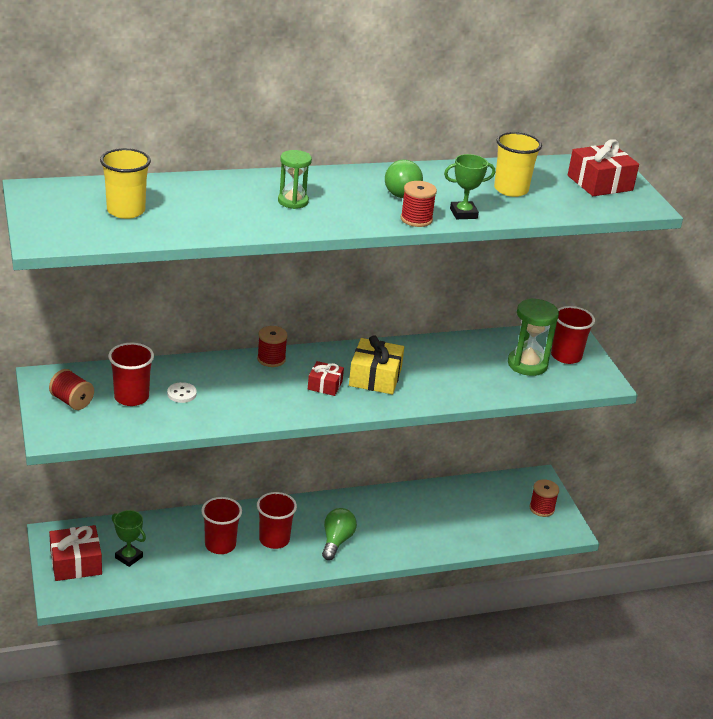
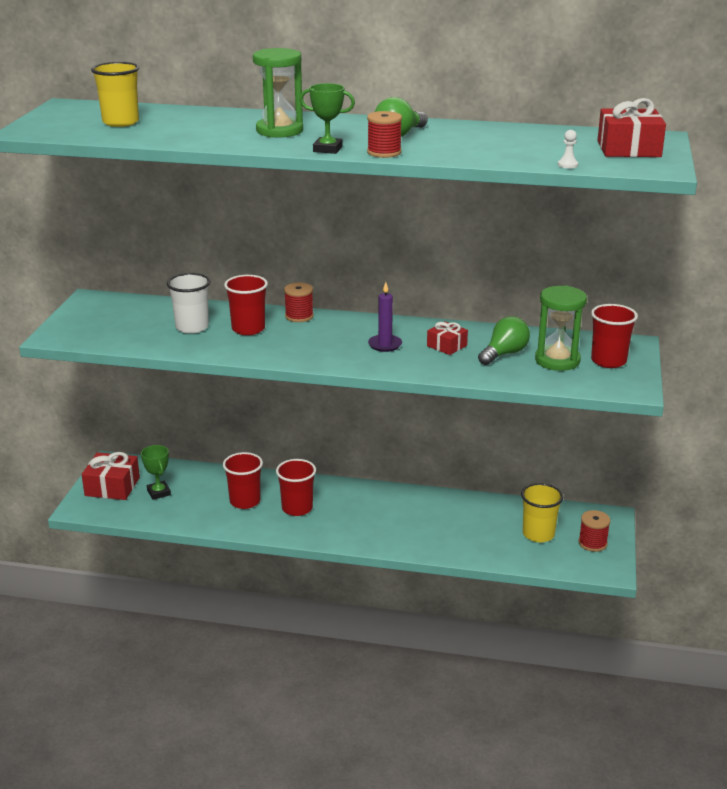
camera: 30 degrees right, 5 degrees down
red spool [49,369,94,410] -> none
red cup [108,343,154,406] -> red cup moved to [224,275,268,335]
white button [167,382,197,403] -> white cup [167,273,210,334]
green hourglass [278,150,312,209] -> green hourglass [253,48,303,138], size x1.53
red gift [308,361,344,396] -> red gift moved to [427,321,468,355]
green light bulb [322,508,357,560] -> green light bulb moved to [478,316,530,365]
yellow gift [349,335,404,394] -> purple candle [368,282,402,352]
green trophy [444,154,495,219] -> green trophy moved to [300,83,355,154]
yellow cup [494,132,542,197] -> yellow cup moved to [521,483,563,542]
none -> white pawn [558,130,578,169]

